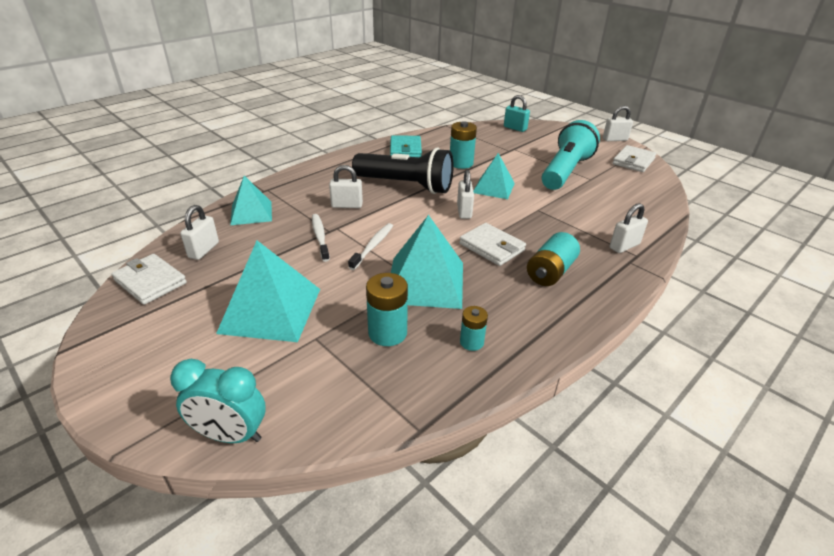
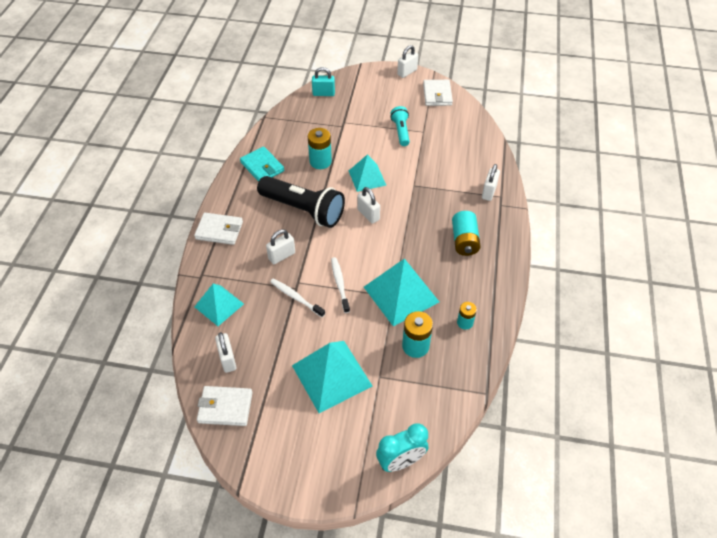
camera: 35 degrees left, 15 degrees up
black flashlight [352,148,454,194] -> black flashlight turned 45 degrees clockwise [257,176,345,228]
white wallet [459,223,526,266] -> white wallet moved to [194,213,243,245]
turquoise flashlight [542,120,600,190] -> turquoise flashlight [390,106,410,146], size x0.53

